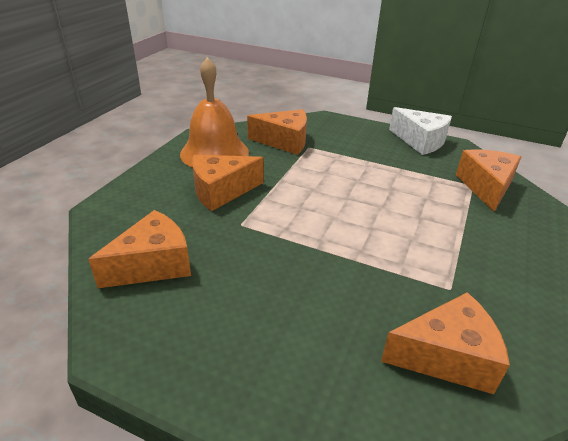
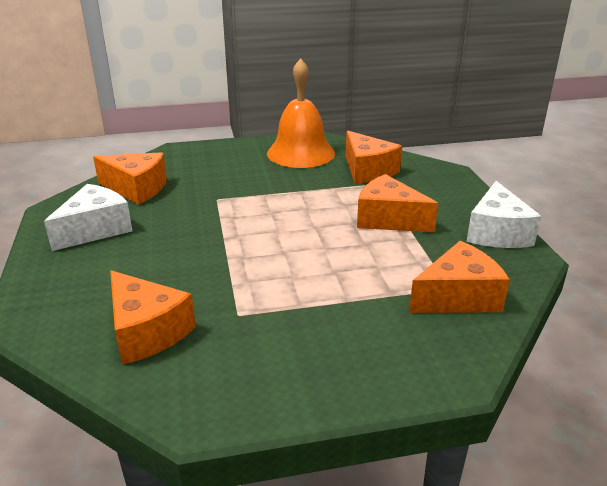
camera: 55 degrees right, 5 degrees down
orange cheese [192,155,264,211] -> orange cheese moved to [357,174,438,232]
none -> white cheese [44,184,132,251]

